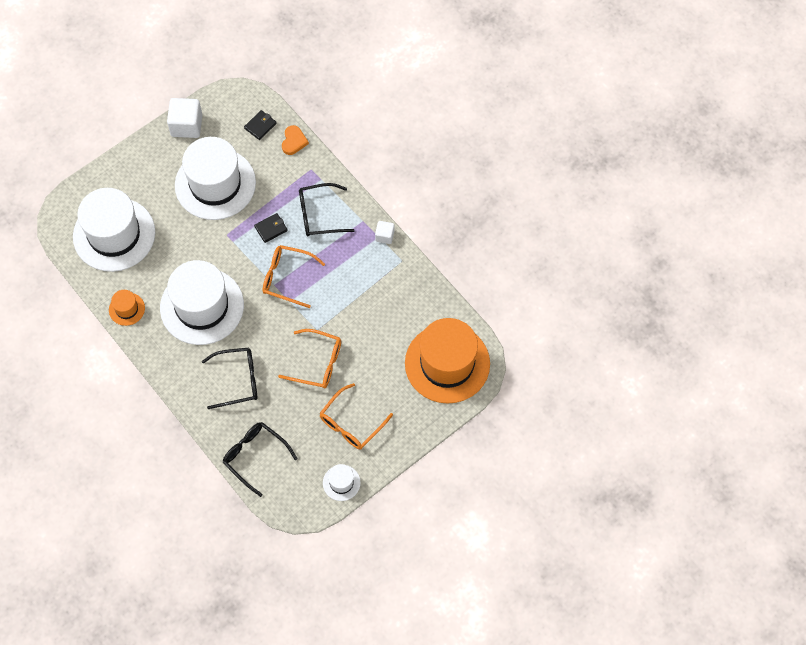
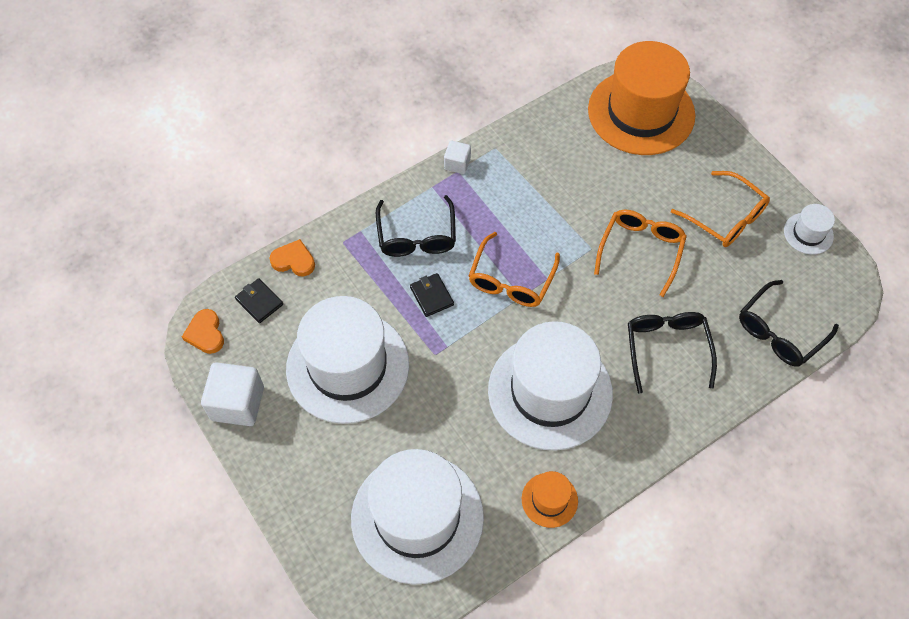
camera: 85 degrees left, 5 degrees down
none -> orange heart [182,309,224,354]

